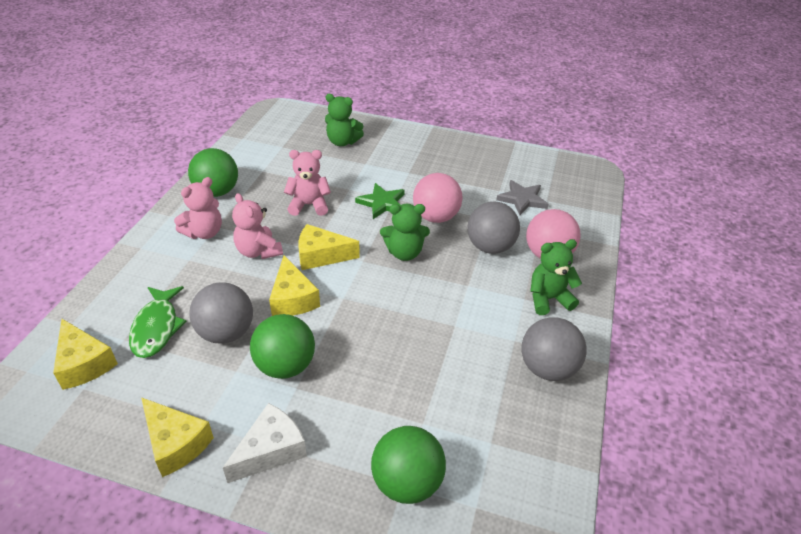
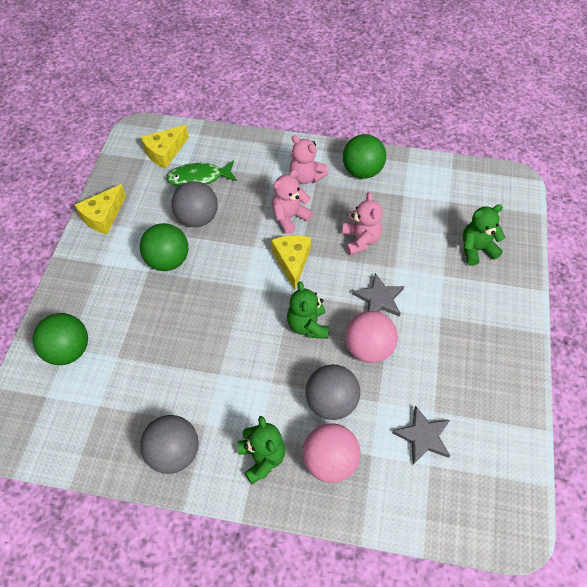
camera: 85 degrees right, 15 degrees up
white cheese [223,403,307,483] -> none
yellow cheese [269,256,320,316] -> none
green teddy bear [325,94,364,146] -> green teddy bear turned 60 degrees clockwise [463,204,505,266]
green star [355,183,405,219] -> grey star [352,273,404,317]

